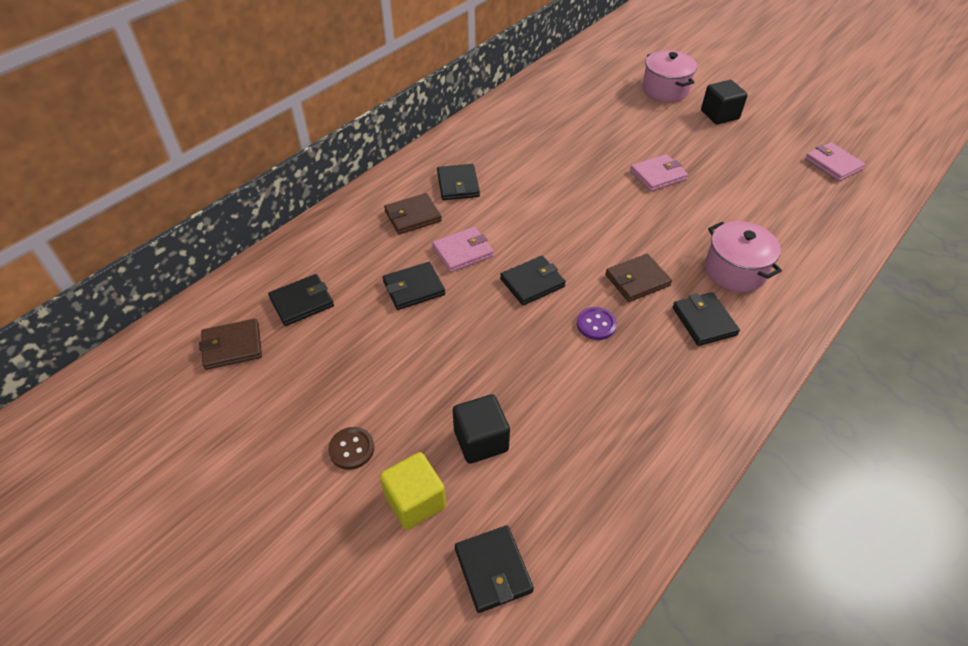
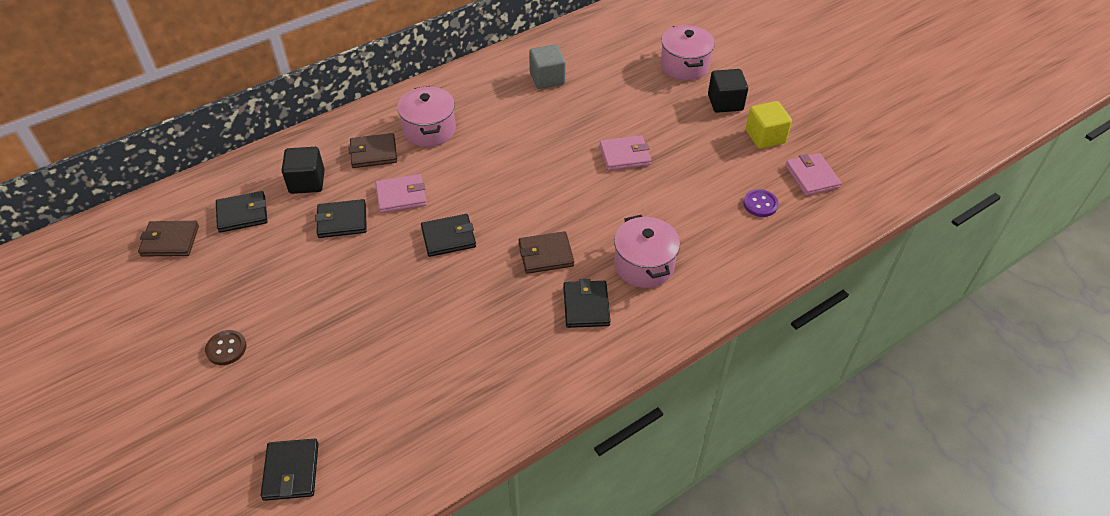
camera: 15 degrees right, 0 degrees up
yellow cube [380,452,446,530] -> yellow cube moved to [746,101,792,149]
black wallet [437,164,480,200] -> pink pot [397,86,456,147]
black cube [453,394,510,464] -> black cube moved to [282,147,325,194]
purple button [577,307,617,340] -> purple button moved to [743,189,779,217]
none -> grey cube [529,44,565,89]

